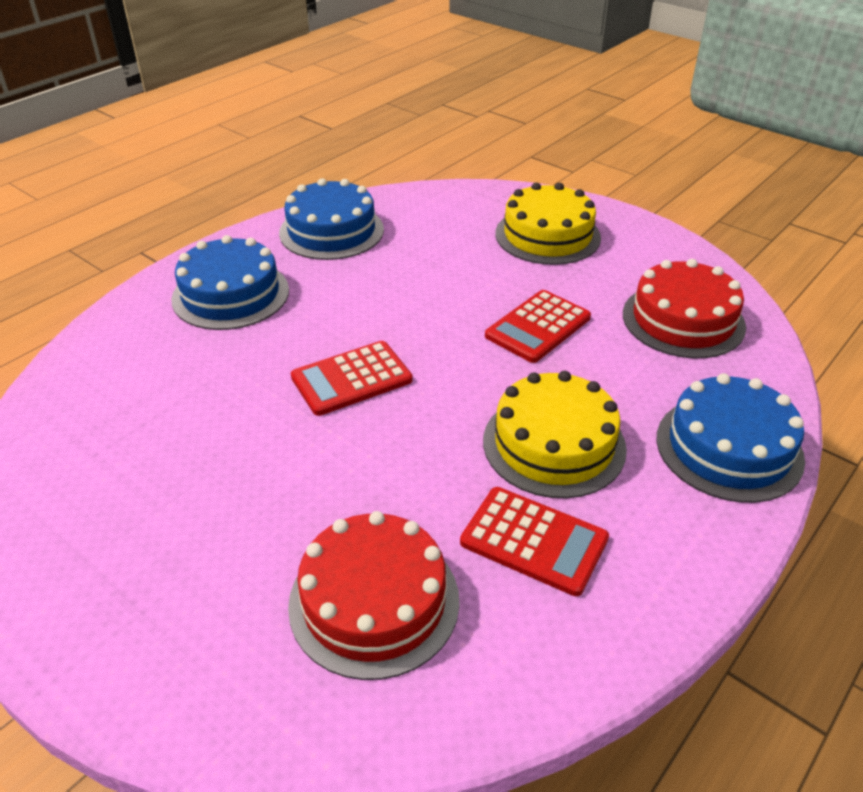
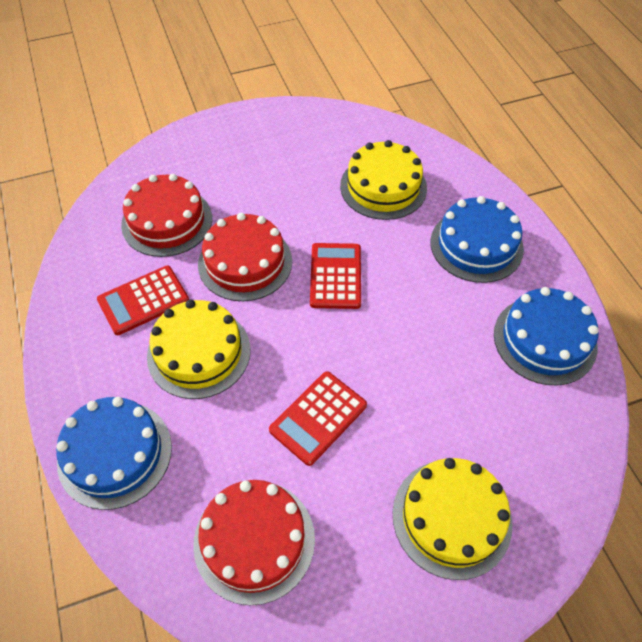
camera: 120 degrees right, 15 degrees up
red calculator [485,290,591,363] -> red calculator turned 120 degrees counterclockwise [269,371,367,466]
none -> red cake [198,213,292,301]
none -> yellow cake [340,140,427,220]

